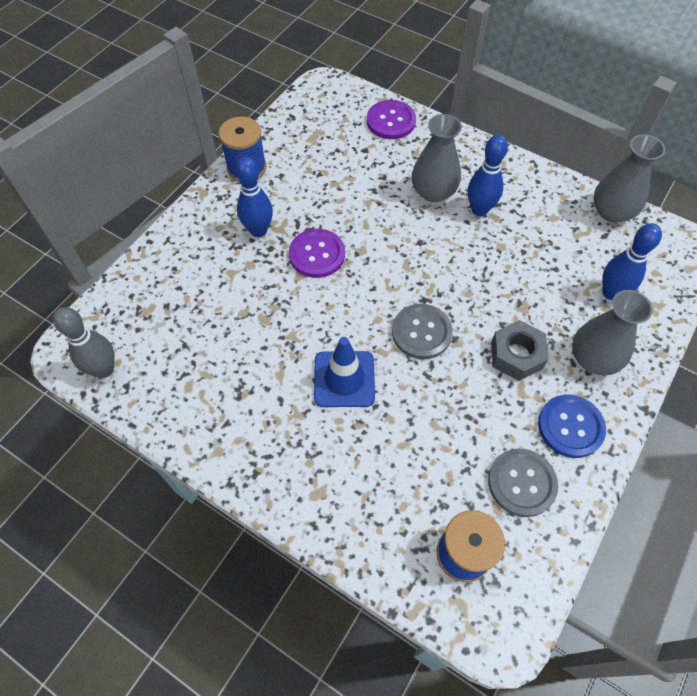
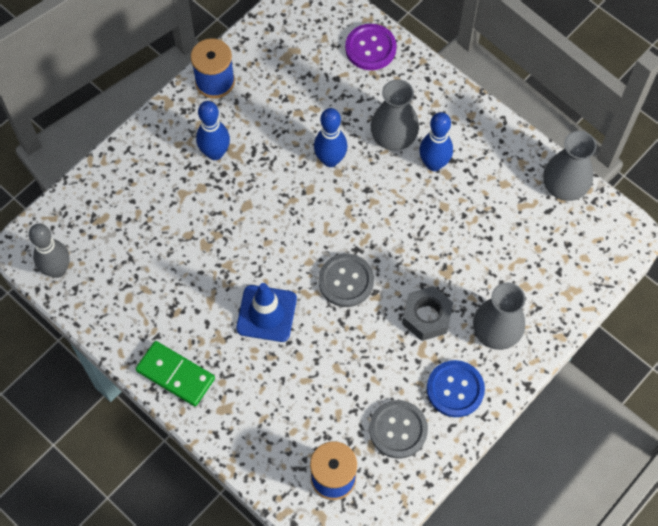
camera: 10 degrees right, 5 degrees up
purple button [289,229,345,278] -> none
blue bowling pin [602,223,662,300] -> blue bowling pin moved to [314,108,347,167]
none -> green domino [136,341,215,406]

